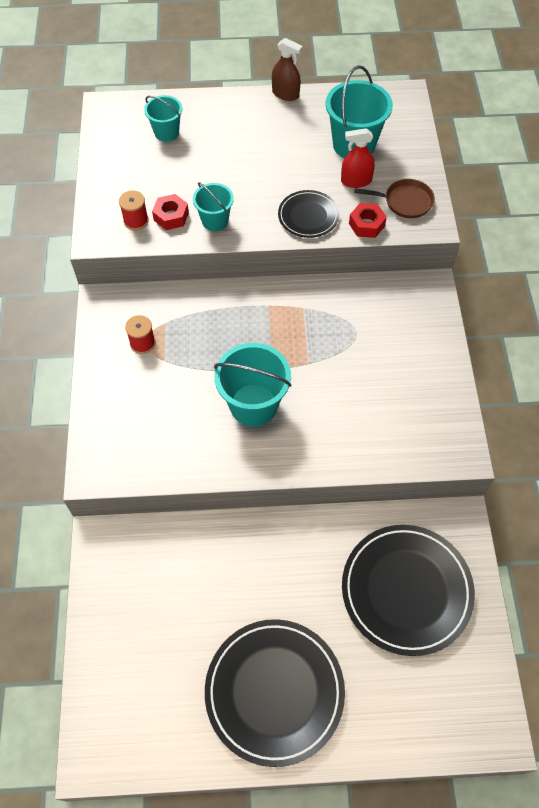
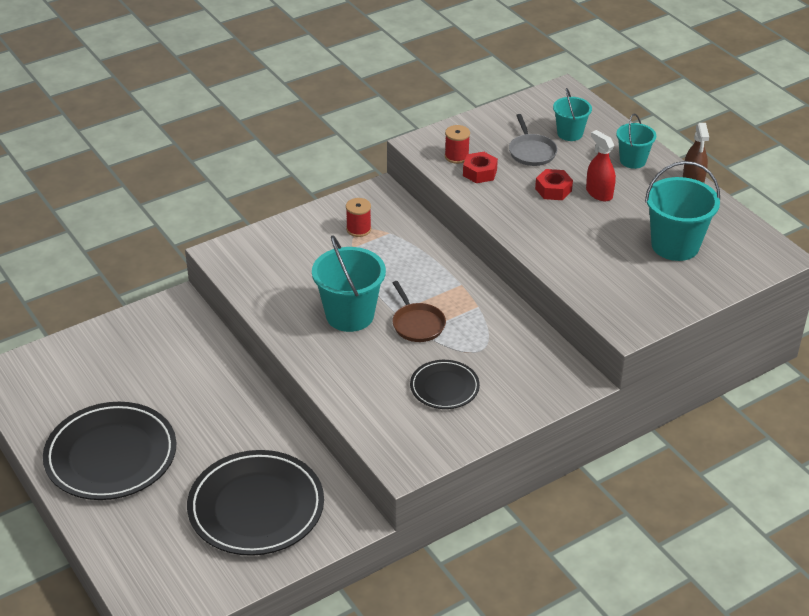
camera: 60 degrees right, 20 degrees down
turquoise bucket [193,182,234,231] -> turquoise bucket moved to [616,113,656,169]
black plate [278,190,339,238] -> black plate moved to [410,360,480,409]
red spray bottle [341,128,375,188] -> red spray bottle moved to [586,130,616,201]
red nut [349,203,387,238] -> red nut moved to [535,169,573,200]
brown pan [355,179,435,218] -> brown pan moved to [392,281,446,342]
none -> grey pan [509,114,558,166]

